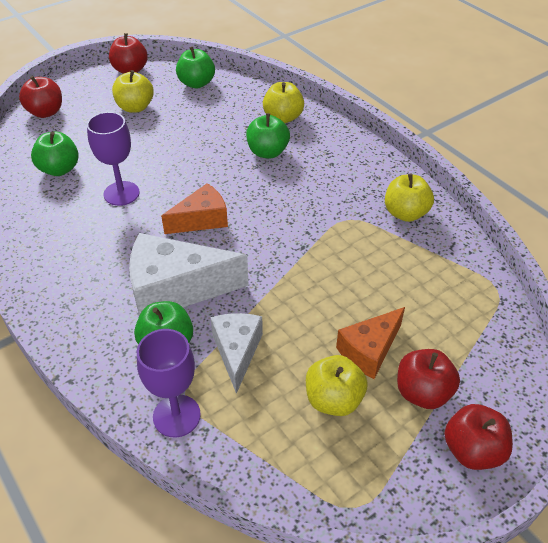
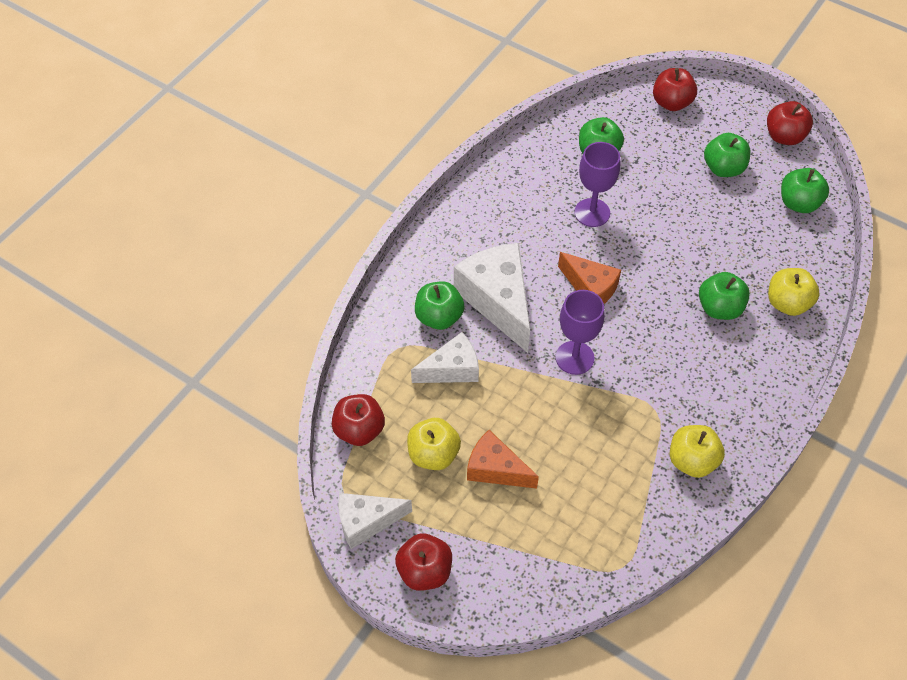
camera: 70 degrees right, 10 degrees up
yellow apple [112,70,154,113] -> green apple [704,133,751,177]
purple goblet [137,329,201,437] -> purple goblet moved to [556,290,605,375]
red apple [397,349,460,409] -> red apple moved to [332,394,385,446]
none -> white cheese [338,493,412,549]

